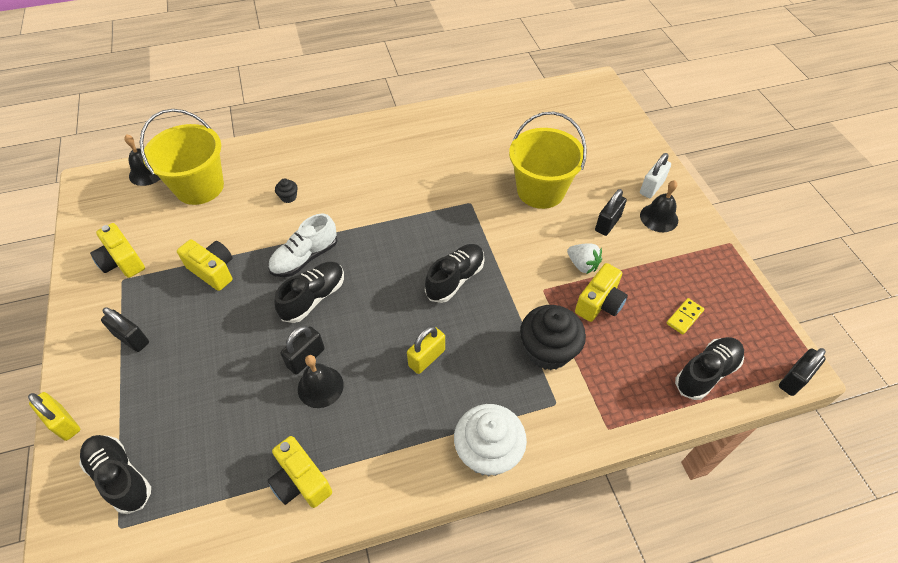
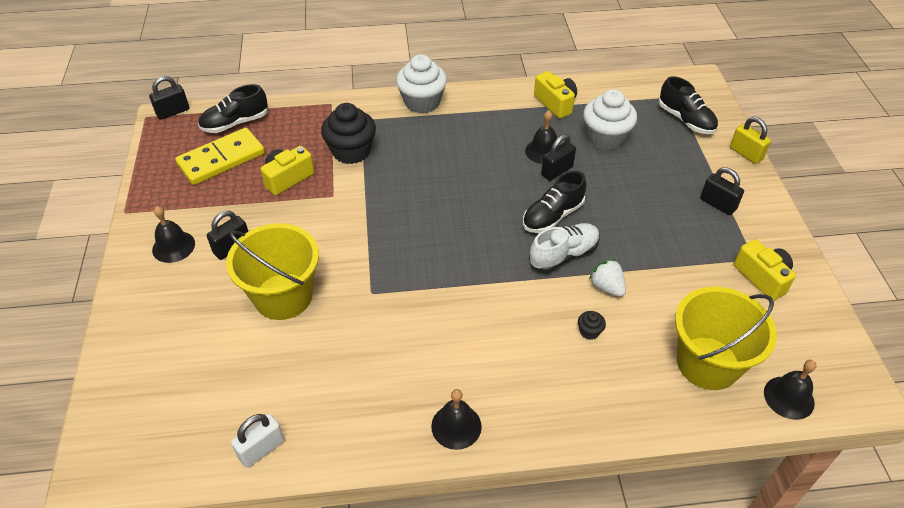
camera: 170 degrees left, 5 degrees down
yellow camera [177,239,233,291] -> none
yellow padlock [407,326,445,374] -> none
black shoe [425,244,485,303] -> none
white strawberry [567,243,602,274] -> white strawberry moved to [589,259,626,297]
white padlock [640,153,671,198] -> white padlock moved to [231,414,284,468]
yellow domino [667,298,704,335] -> yellow domino [175,128,265,185], size x2.25
none -> black bell [431,389,482,450]
none -> white cupcake [583,89,637,150]

